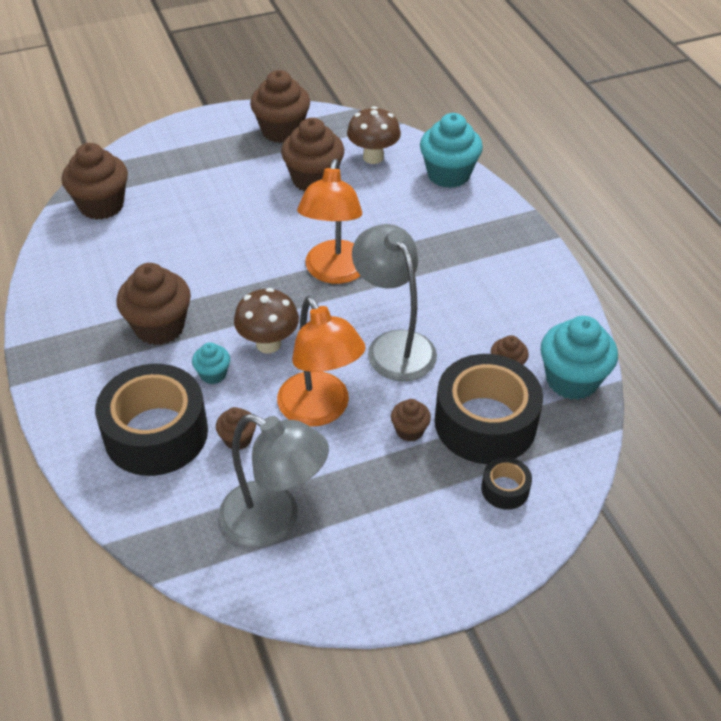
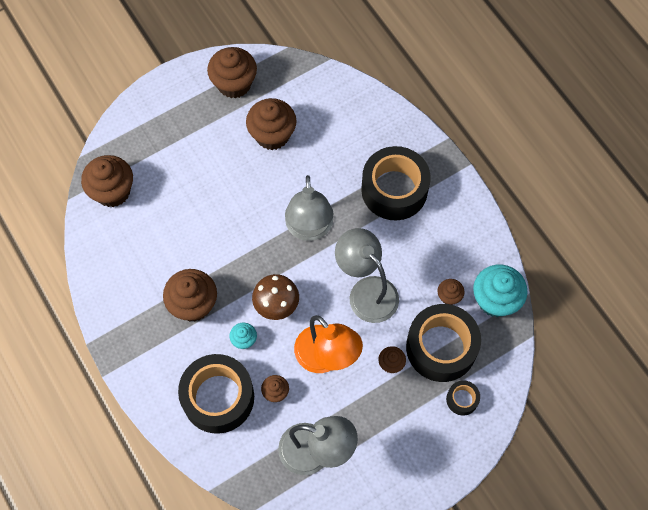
camera: 10 degrees left, 20 degrees up
orange lamp [297,159,362,284] -> grey lamp [285,175,334,241]
brown mushroom [347,106,401,164] -> none
turquoise cupcake [420,113,483,188] -> none
none -> black tape [361,146,431,220]

